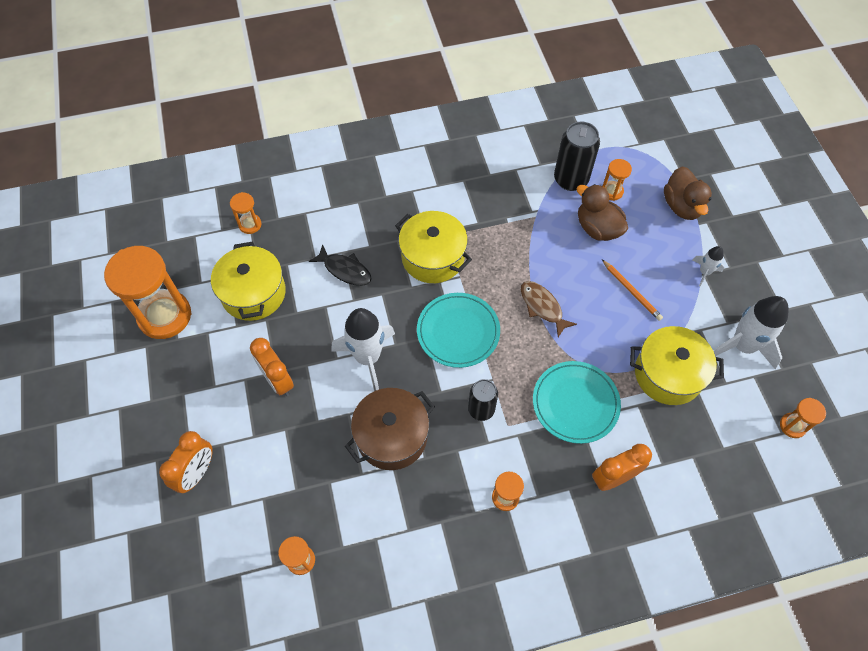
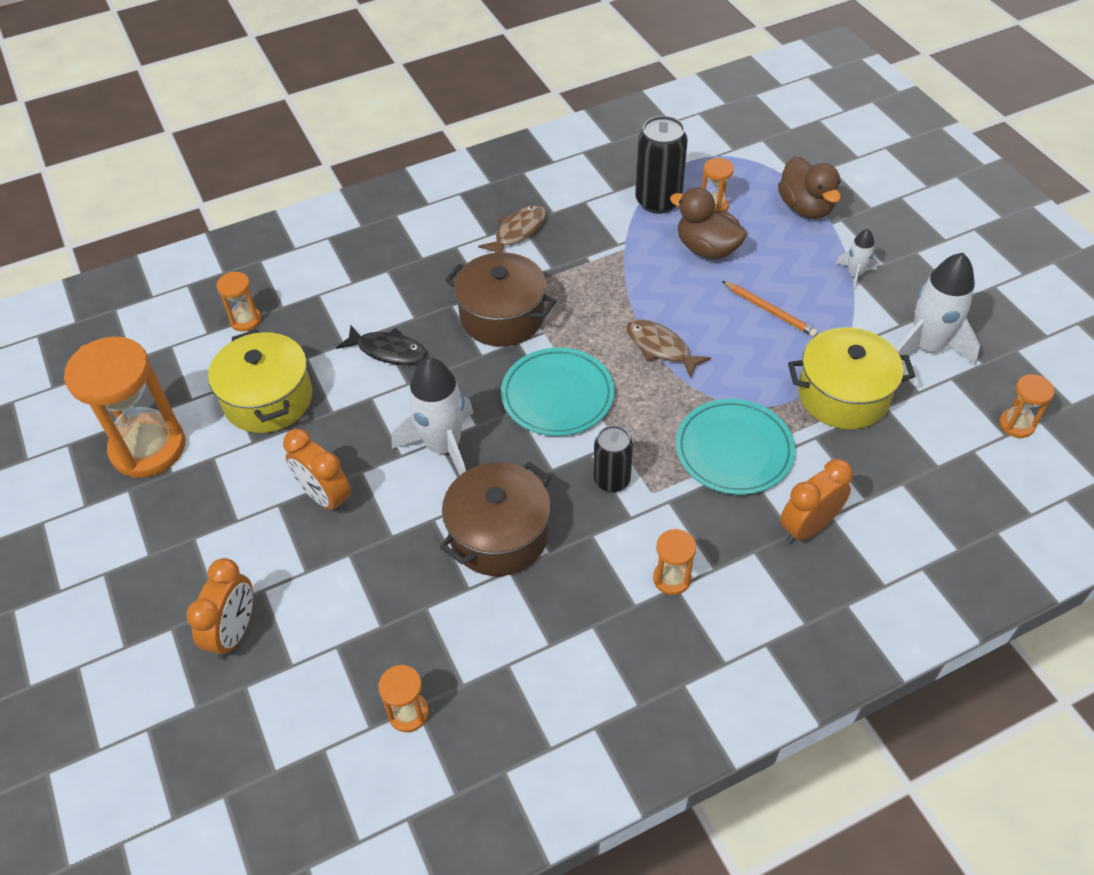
camera: 10 degrees left, 10 degrees down
yellow pot [395,211,472,283] -> brown pot [446,252,556,346]
none -> brown fish [478,205,546,253]

